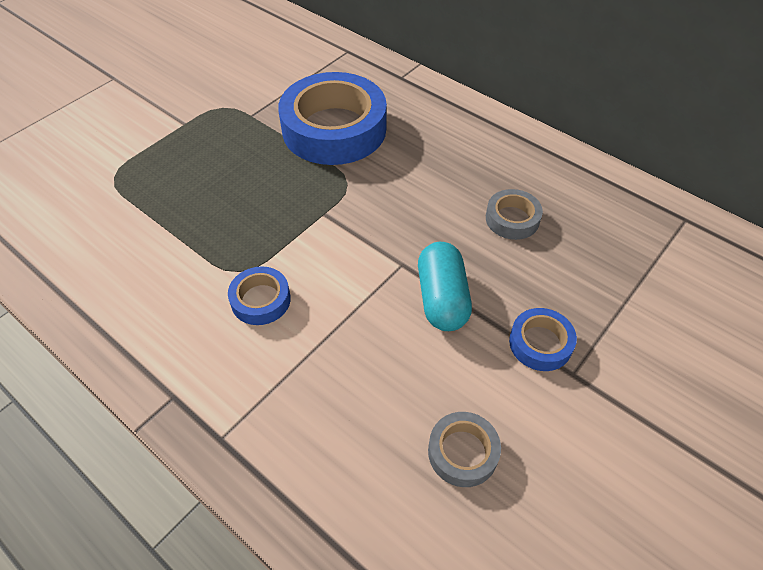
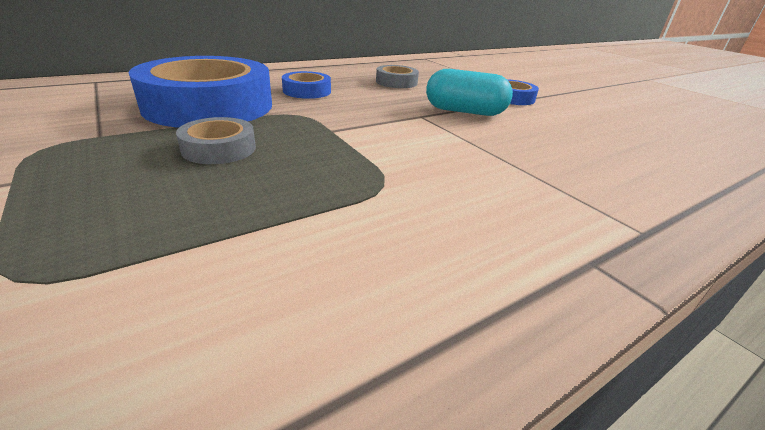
camera: 75 degrees left, 20 degrees down
blue tape [228,267,291,325] -> blue tape moved to [282,71,331,99]
grey tape [428,412,501,487] -> grey tape moved to [176,117,256,164]

